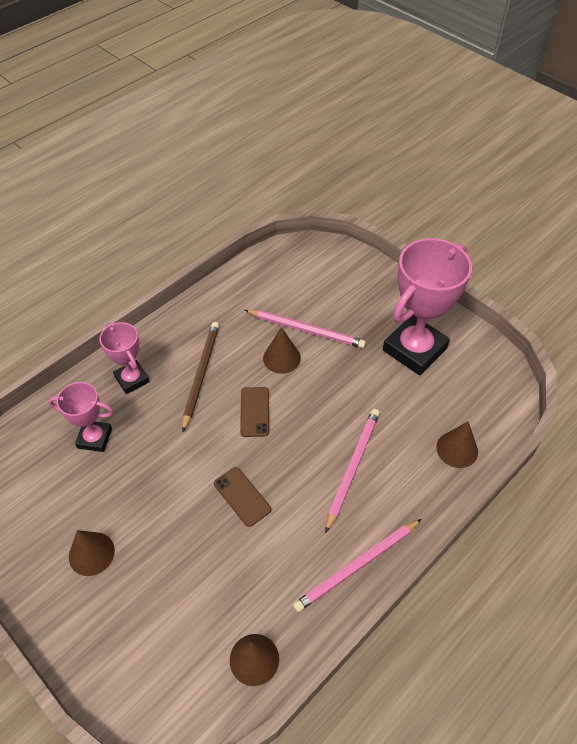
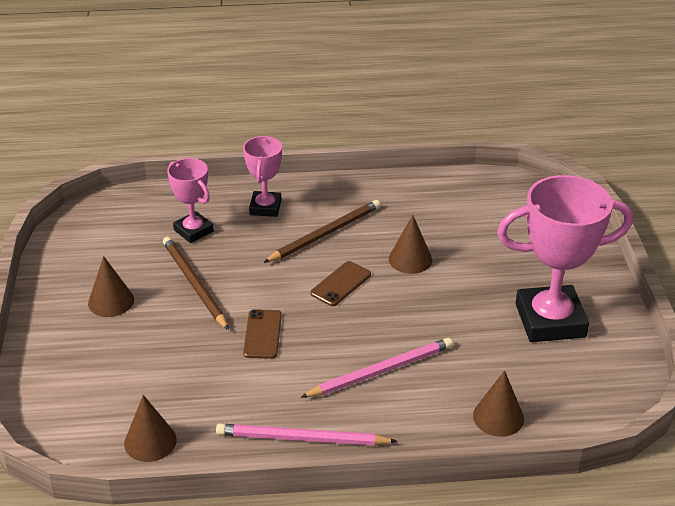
camera: 40 degrees right, 15 degrees down
pink pencil [245,310,366,348] -> none
none -> brown pencil [163,237,229,330]

